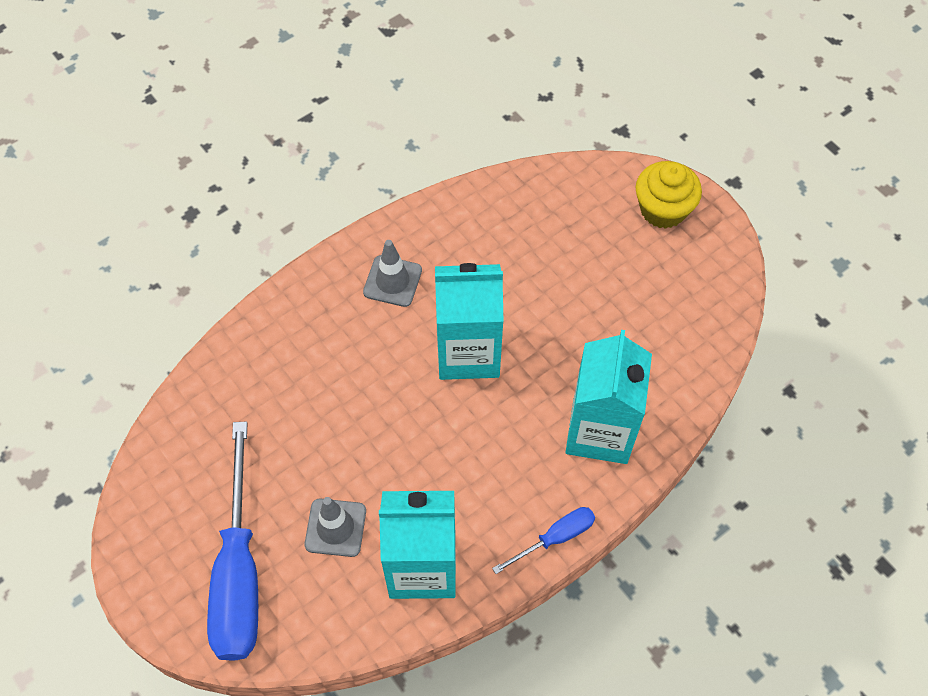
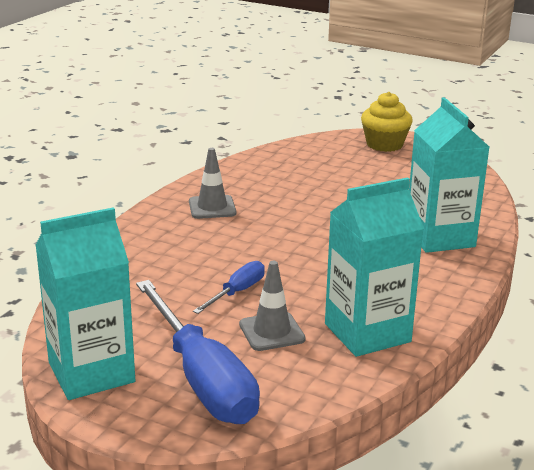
camera: 25 degrees left, 35 degrees down
turquoise carton [435,263,503,380] -> turquoise carton moved to [35,207,135,400]
blue screwdriver [492,507,595,574] -> blue screwdriver moved to [193,261,265,314]

